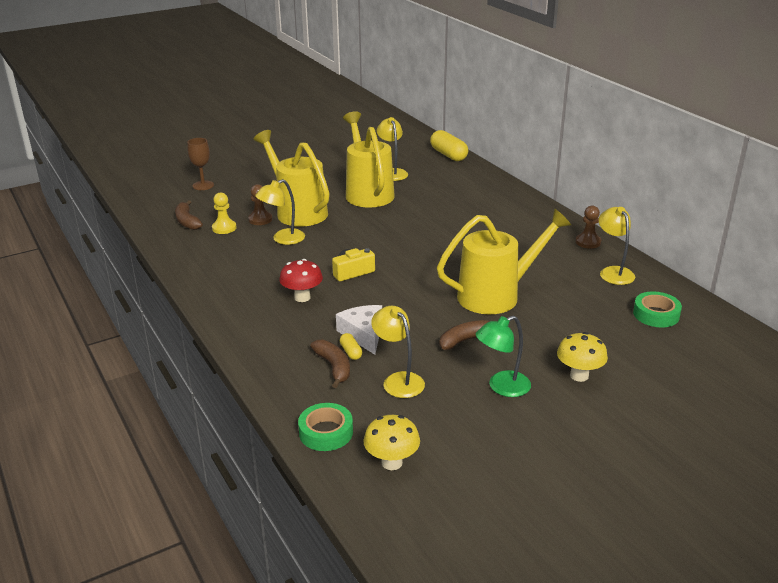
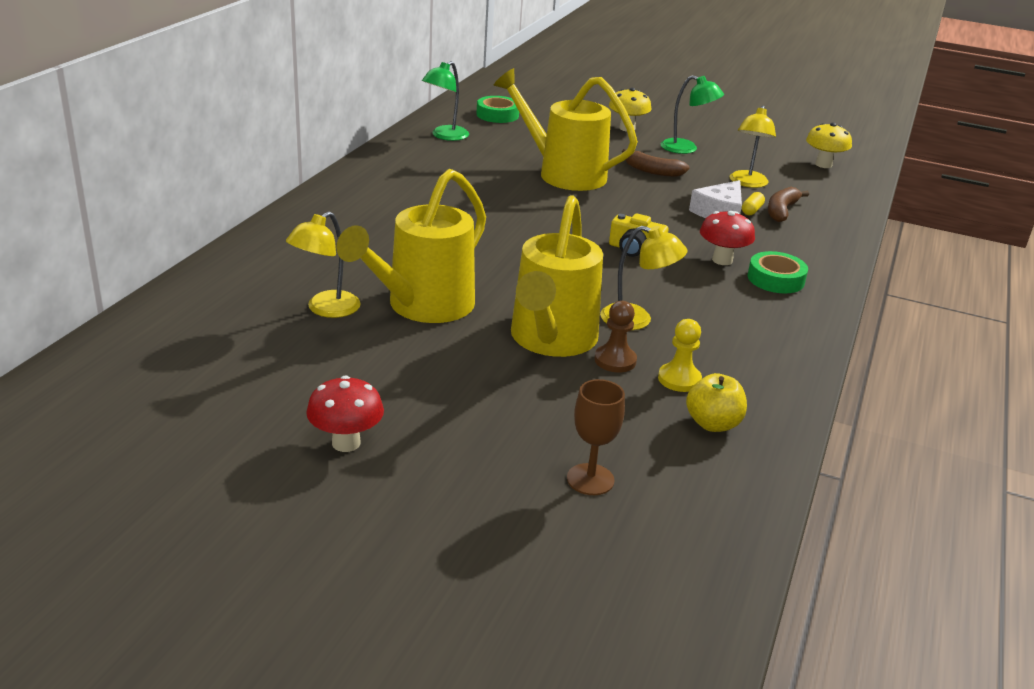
camera: 130 degrees left, 0 degrees up
brown banana [175,200,203,230] -> yellow apple [686,373,747,432]
green tape [298,403,353,451] -> green tape moved to [748,251,808,293]
yellow capsule [430,130,468,161] -> none
brown pawn [575,205,601,249] -> none
yellow lamp [599,207,635,285] -> green lamp [422,61,469,141]
none -> red mushroom [306,375,384,452]

